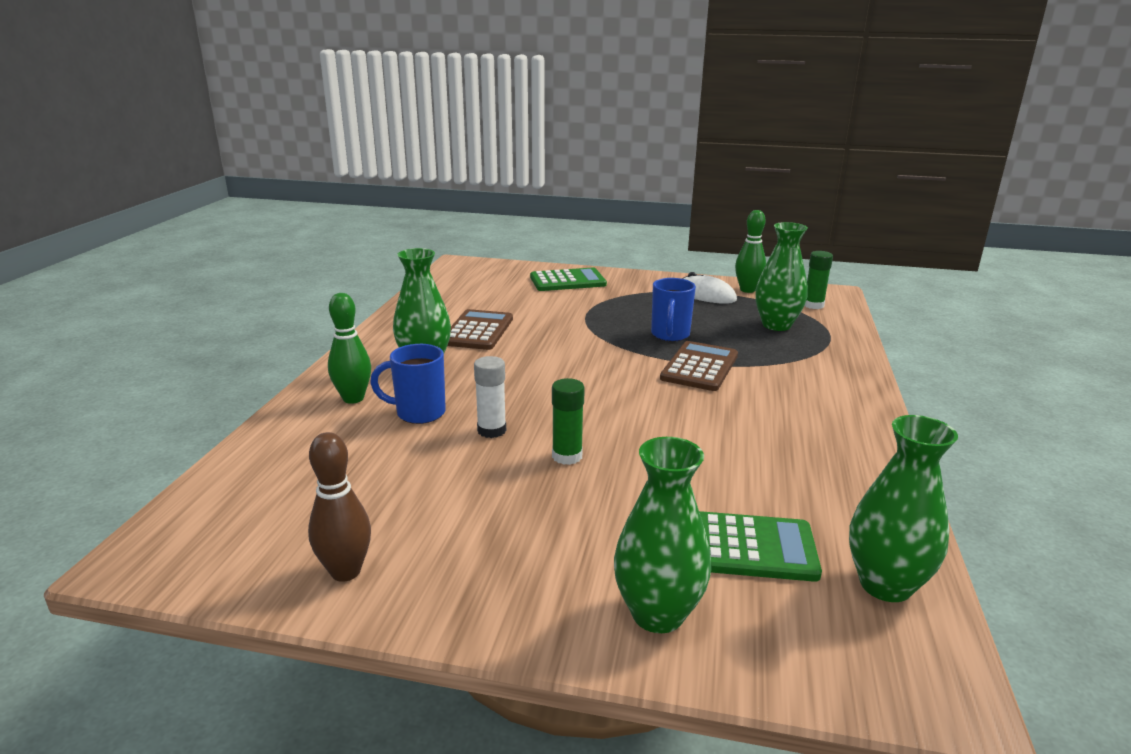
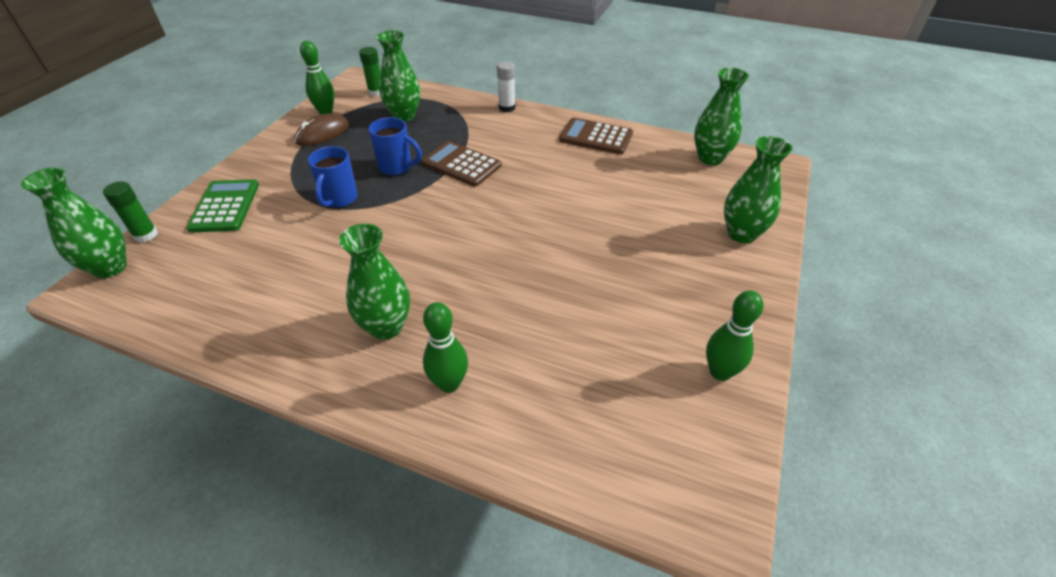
camera: 80 degrees left, 20 degrees up
brown bowling pin [308,432,371,582] -> green bowling pin [706,290,764,381]
blue mug [370,344,446,424] -> blue mug moved to [307,146,358,208]
brown calculator [447,309,513,350] -> brown calculator moved to [559,117,633,154]
white glue stick [474,356,506,438] -> white glue stick moved to [497,61,515,112]
green glue stick [552,378,585,465] -> green glue stick moved to [103,181,158,243]
white mouse [682,272,737,304] -> brown mouse [294,114,349,146]
green calculator [699,511,822,582] -> none
none -> green vase [21,167,127,278]

